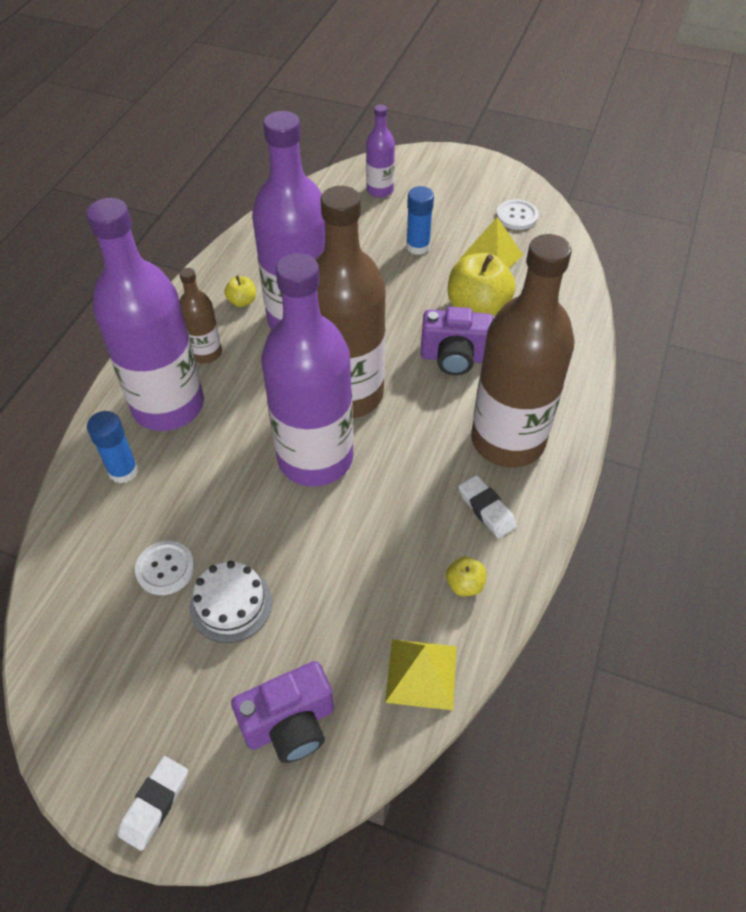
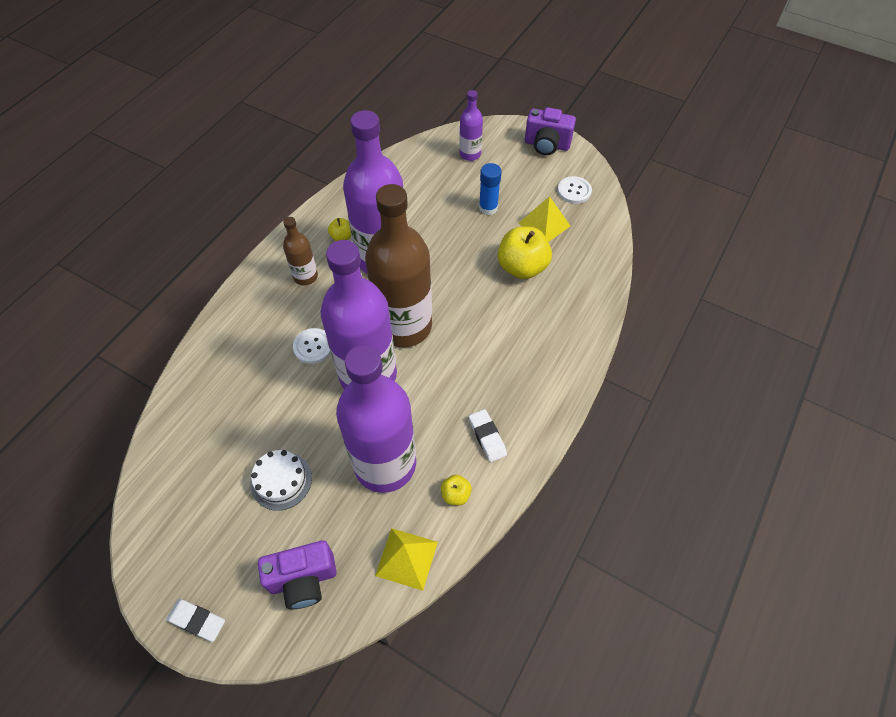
camera: 10 degrees right, 5 degrees up
purple bottle [86,198,204,431] -> purple bottle moved to [336,345,416,493]
blue glue stick [87,411,138,483] -> none
white eraser [118,756,188,851] -> white eraser turned 75 degrees clockwise [166,599,225,642]
white button [135,541,195,595] -> white button moved to [293,328,331,364]
purple camera [421,307,494,375] -> purple camera moved to [525,107,576,155]
brown bottle [471,234,575,467] -> none

